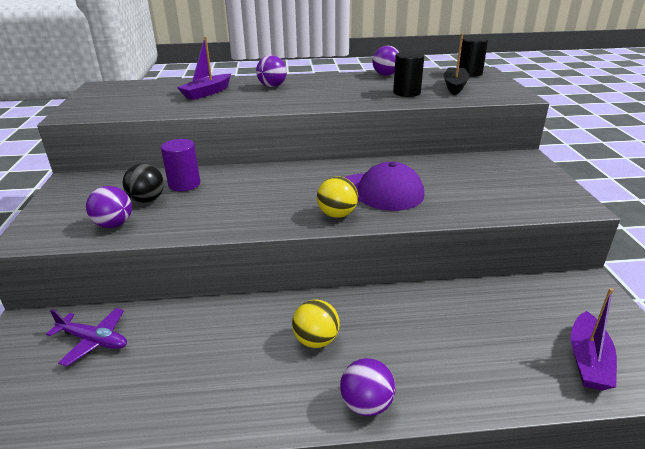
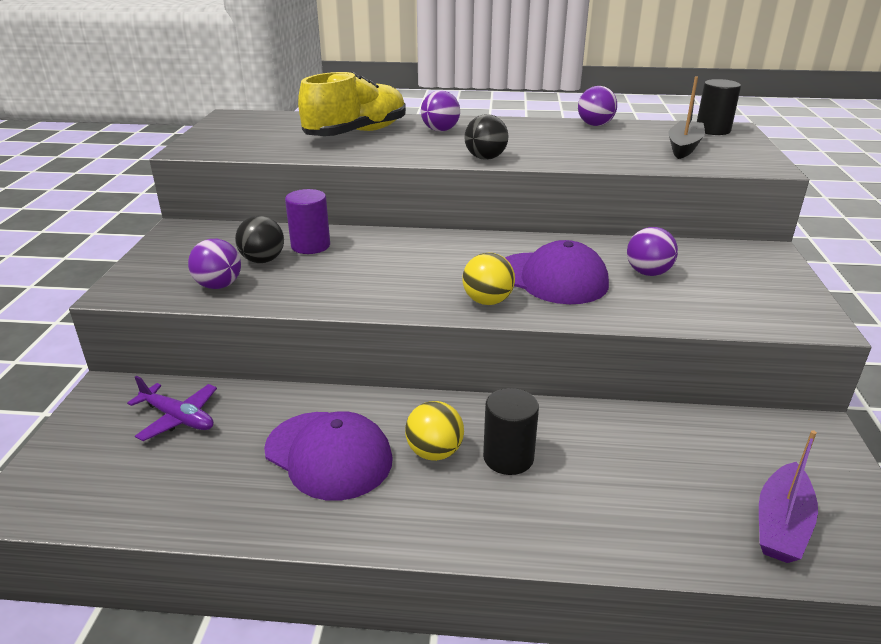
camera: 10 degrees right, 0 degrees up
purple boat [177,37,231,100] -> yellow shoe [298,72,406,136]
purple ball [340,358,396,416] -> purple ball moved to [627,227,678,276]
black cylinder [393,51,424,97] -> black cylinder moved to [483,388,539,475]
none -> purple cap [264,411,393,501]
none -> black ball [464,114,508,160]

